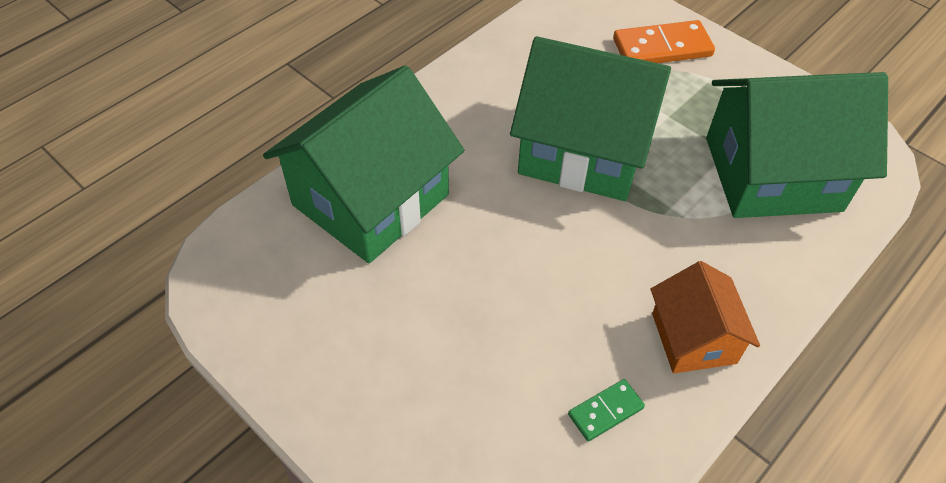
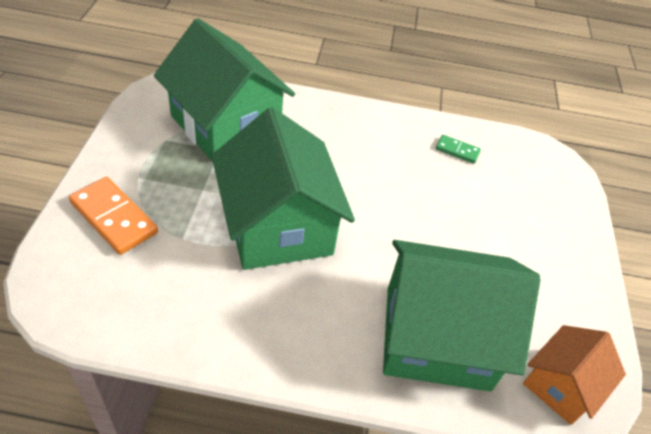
camera: 130 degrees left, 5 degrees down
orange house [651,261,760,373] -> orange house moved to [523,325,626,425]

